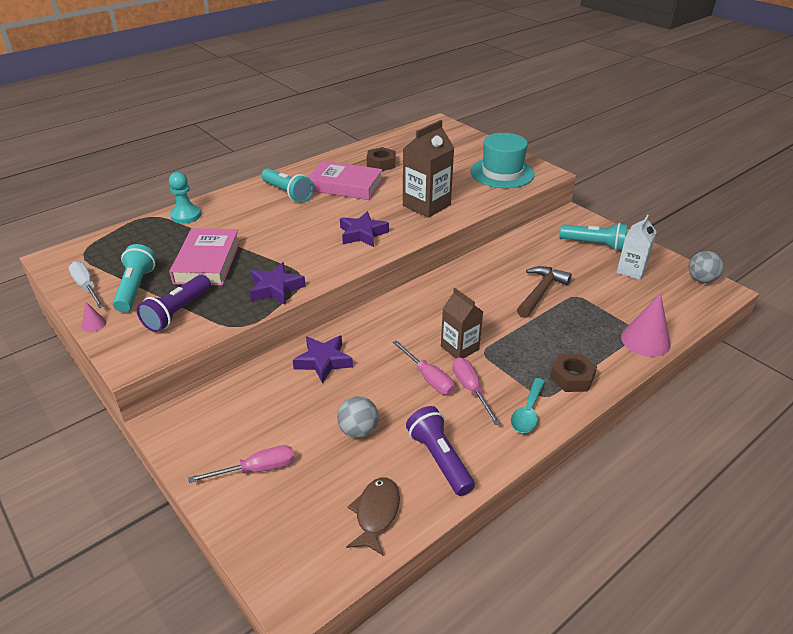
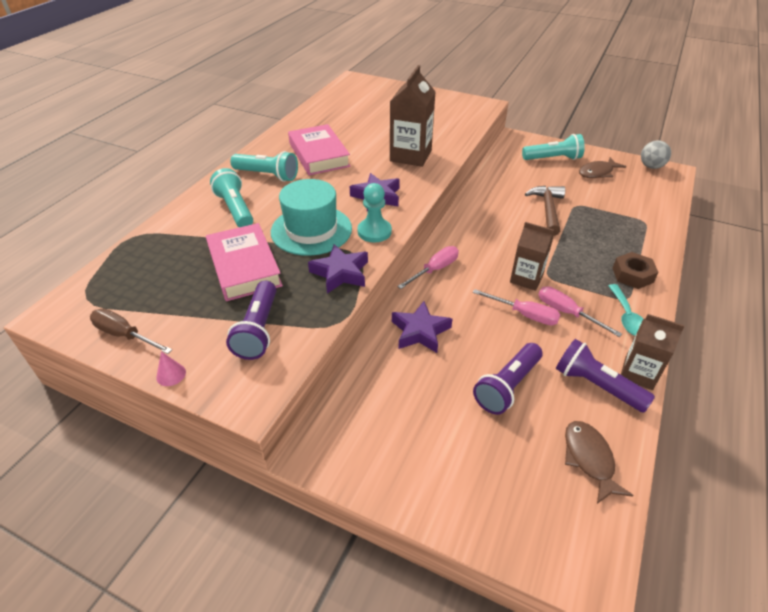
camera: 25 degrees left, 5 degrees up
white screwdriver [69,261,104,308] -> brown screwdriver [90,308,172,354]
turquoise flashlight [113,244,156,312] -> turquoise flashlight moved to [210,168,253,227]
turquoise pawn [169,172,201,224] -> turquoise pawn moved to [357,183,392,242]
pink screwdriver [188,445,295,483] -> pink screwdriver moved to [397,246,459,289]
pink book [308,160,383,200] -> pink book turned 75 degrees clockwise [288,124,351,175]
grey ball [337,396,379,438] -> purple flashlight [473,343,542,415]
brown nut [367,147,396,171] -> none
turquoise hat [471,133,535,188] -> turquoise hat moved to [271,179,352,256]
white carton [617,215,657,280] -> brown fish [579,157,626,178]
pink cone [621,293,671,357] -> none
none -> brown carton [621,314,685,390]

